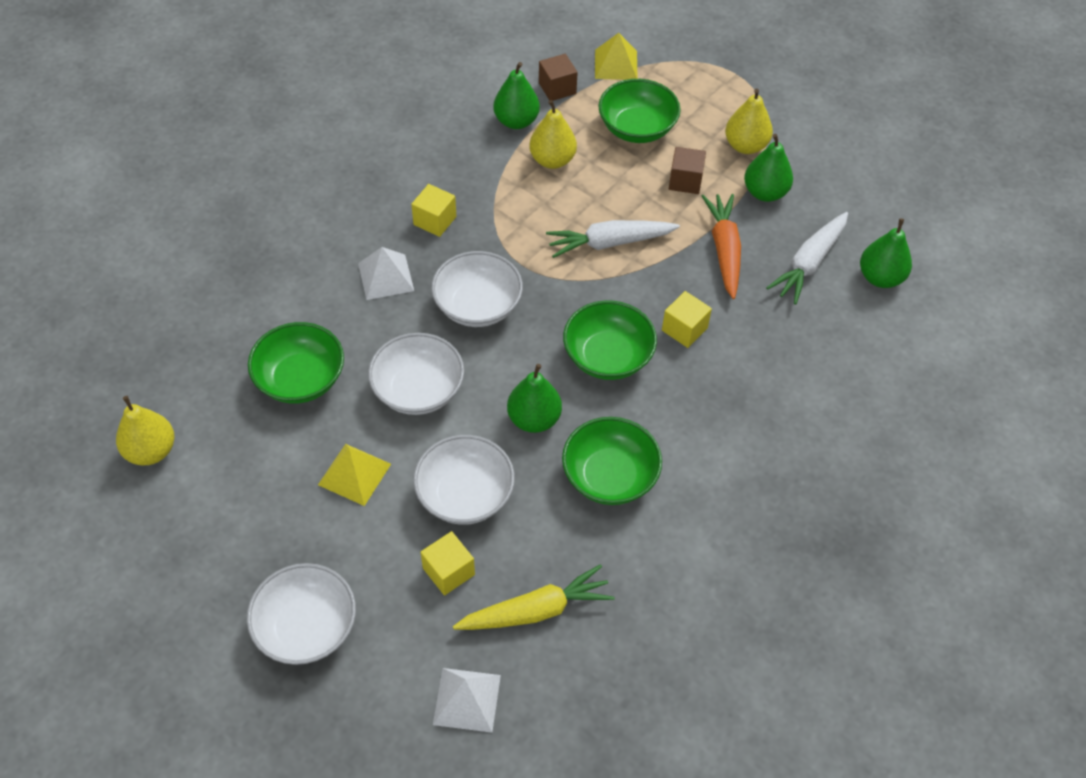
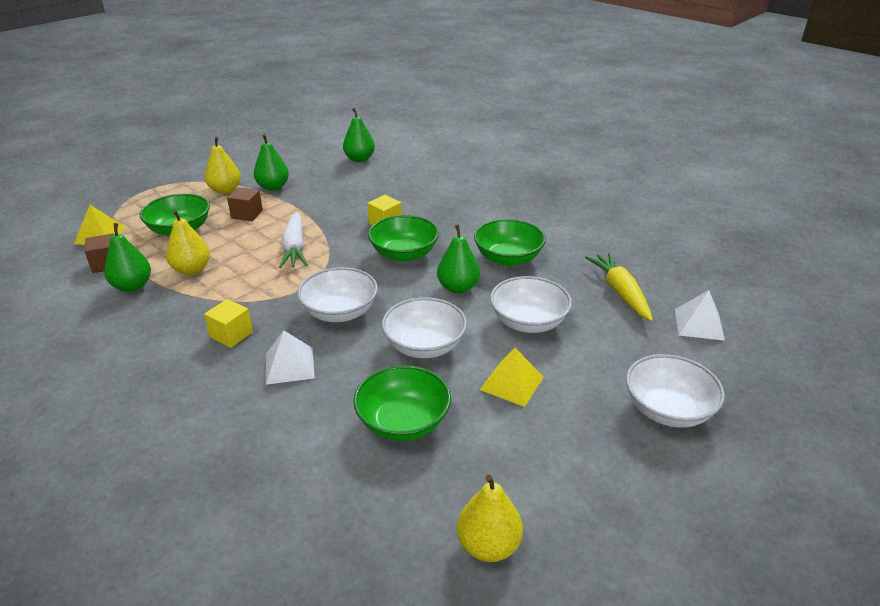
camera: 85 degrees left, 20 degrees down
yellow cube [421,531,475,596] -> none
orange carrot [702,194,741,299] -> none
white carrot [766,212,848,304] -> none

